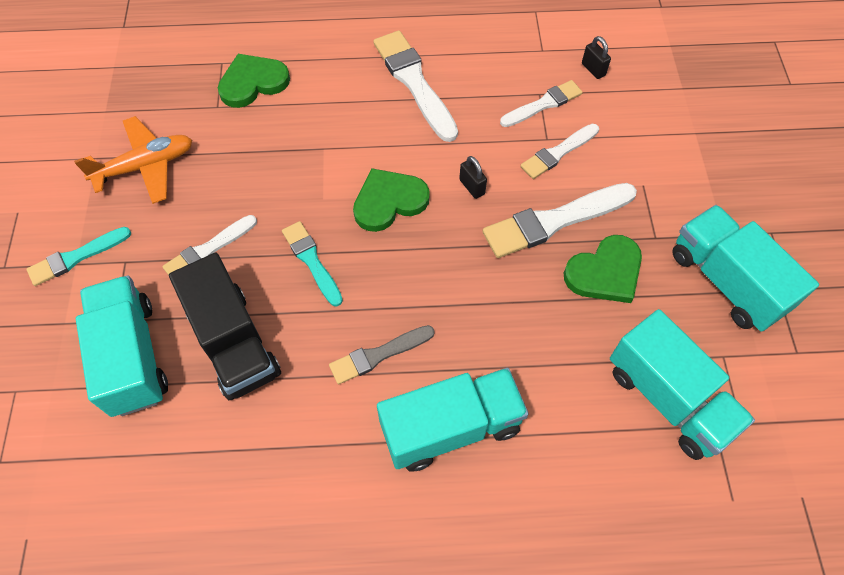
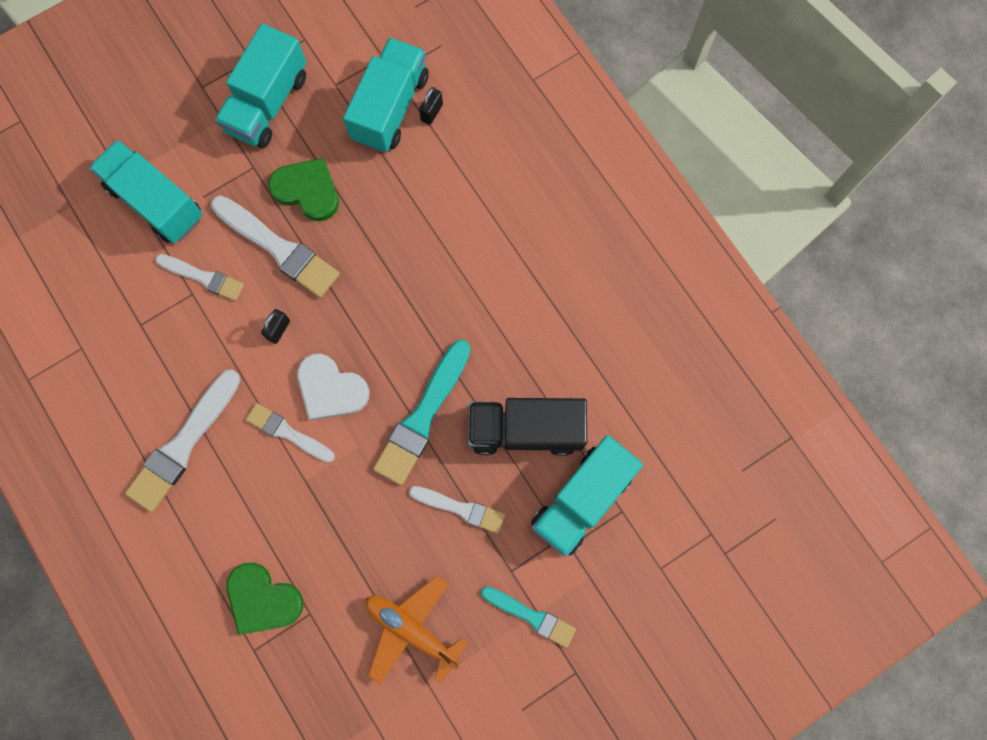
camera: 120 degrees left, 15 degrees up
black truck [169,253,281,400] -> black truck turned 120 degrees counterclockwise [468,398,587,456]
turquoise brush [282,221,343,307] -> turquoise brush [373,340,471,485], size x1.63
grey brush [329,325,435,384] -> none
green heart [353,168,430,232] -> white heart [297,354,369,421]
turquoise truck [377,368,529,471] -> turquoise truck moved to [89,140,203,244]
white brush [500,80,583,127] -> white brush moved to [246,403,335,463]
black padlock [582,36,611,79] -> black padlock moved to [419,87,443,125]

